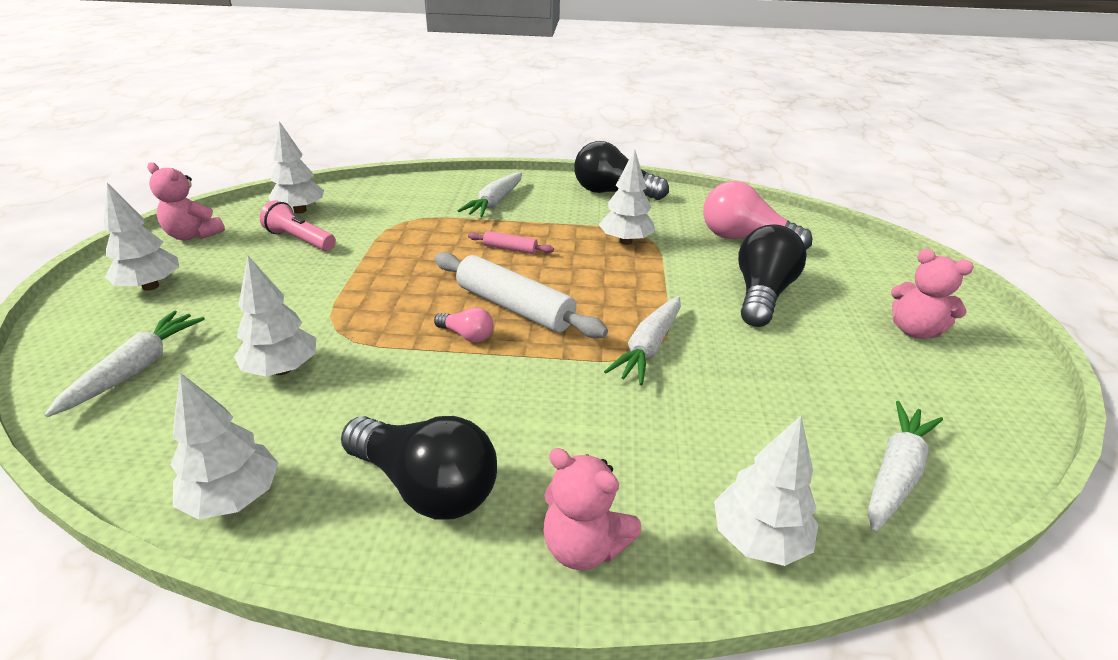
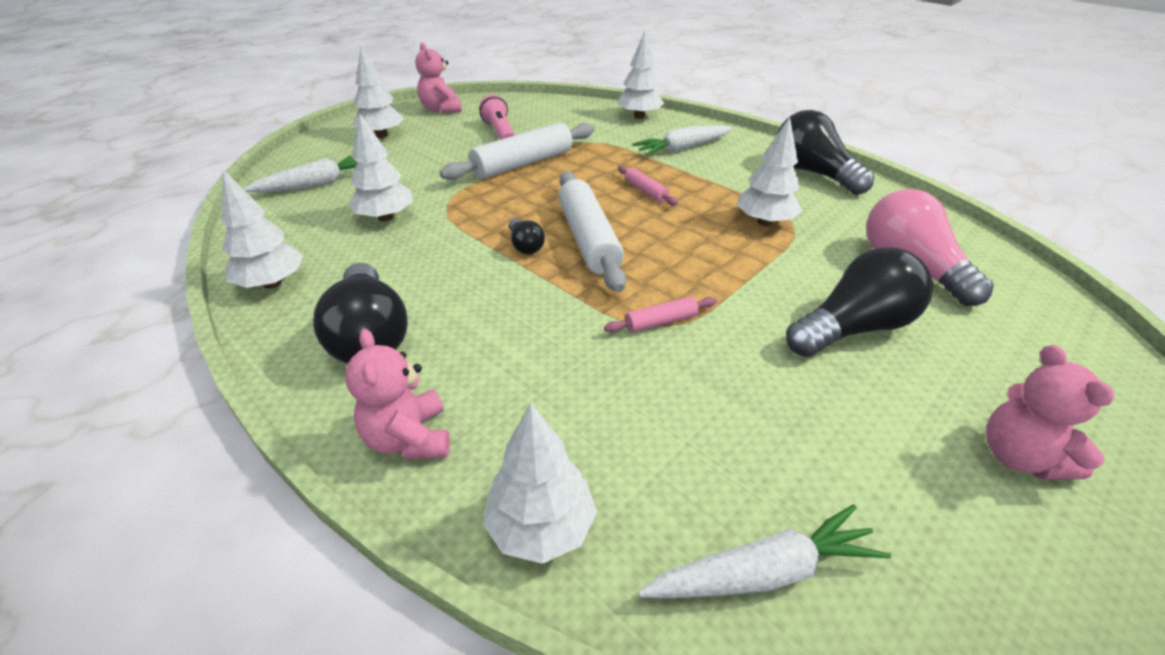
camera: 40 degrees right, 5 degrees up
white tree [268,121,324,214] -> white tree moved to [617,31,664,119]
pink light bulb [434,307,493,343] -> black light bulb [509,218,545,254]
white carrot [604,296,681,385] -> pink rolling pin [604,296,717,333]
none -> white rolling pin [440,122,595,180]

